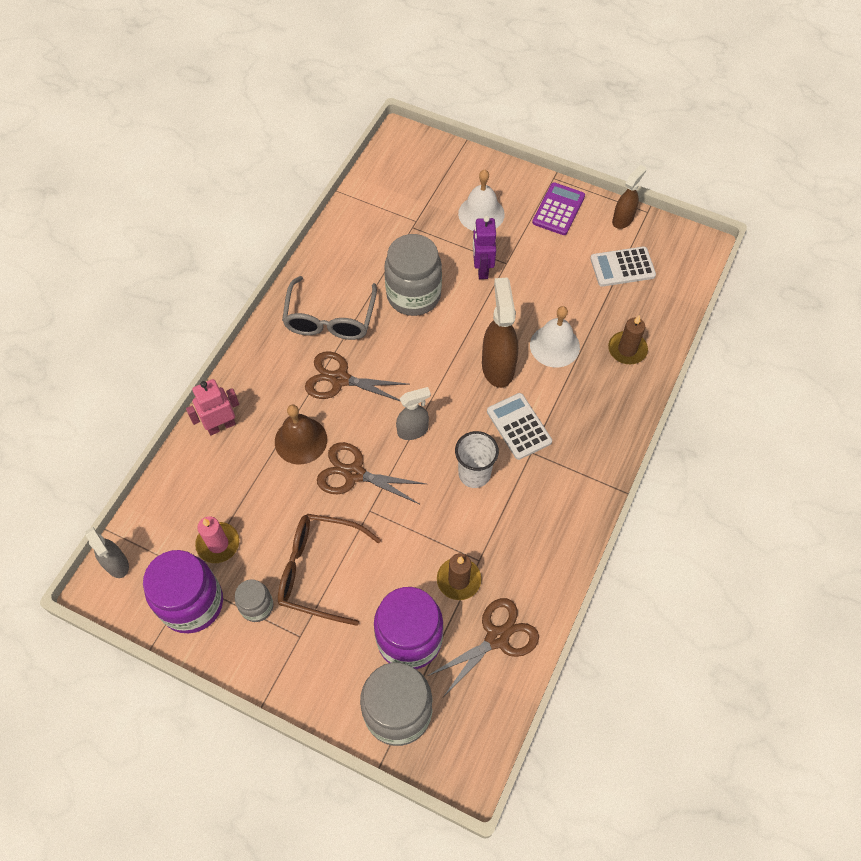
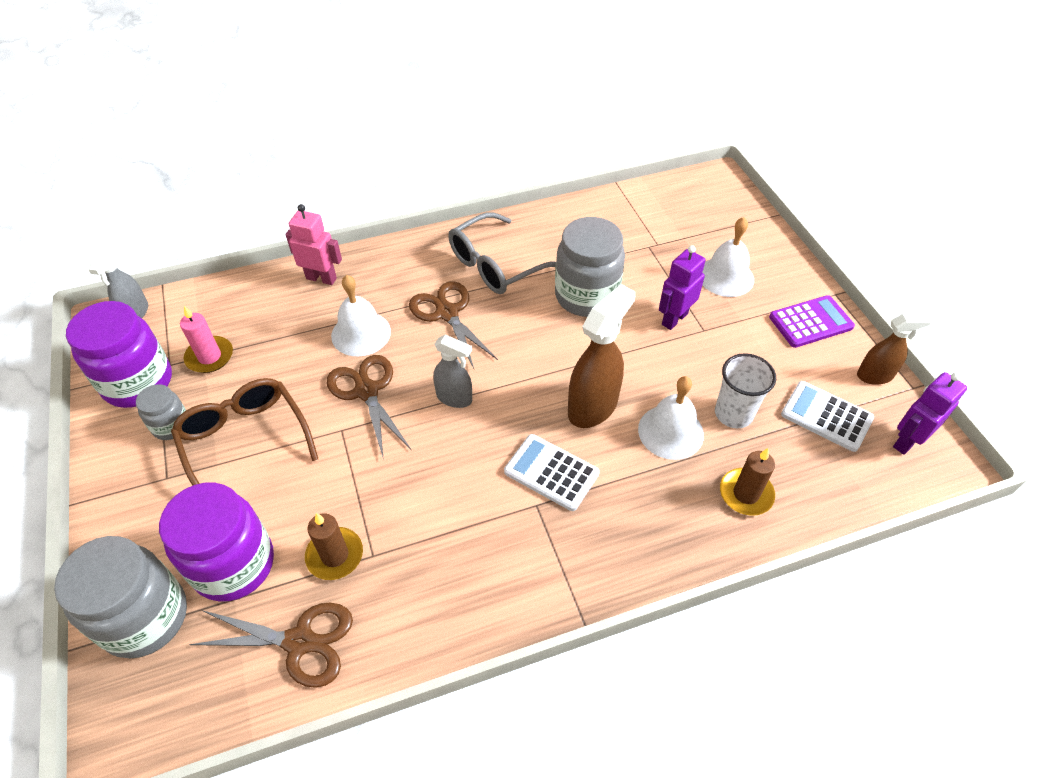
camera: 45 degrees right, 10 degrees down
brown bell [275,405,327,465] -> white bell [331,275,391,356]
white cup [455,431,499,488] -> white cup moved to [715,353,776,428]
white calculator [487,393,552,460] -> white calculator turned 75 degrees counterclockwise [504,434,600,511]
none -> purple robot [893,372,967,455]

